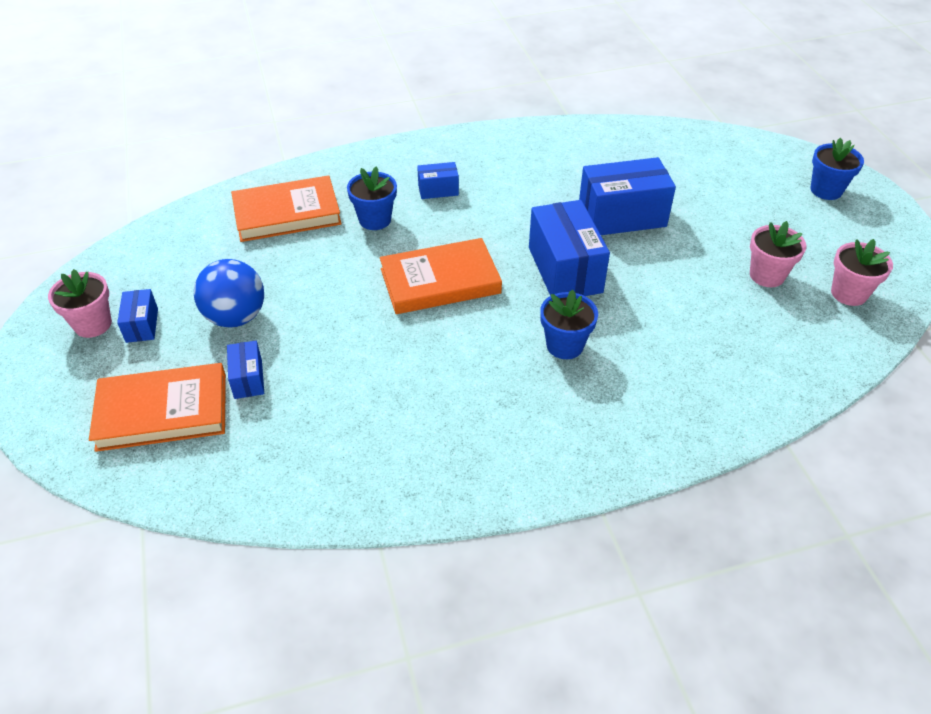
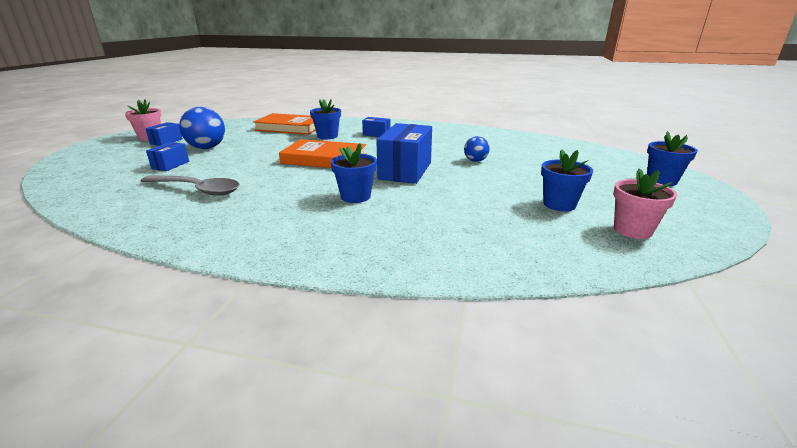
camera: 30 degrees right, 20 degrees down
orange book [89,363,226,452] -> none
blue box [579,157,676,235] -> blue ball [464,136,490,162]
pink flower pot [750,221,806,287] -> blue flower pot [541,149,593,212]
none -> grey spoon [141,175,239,196]

